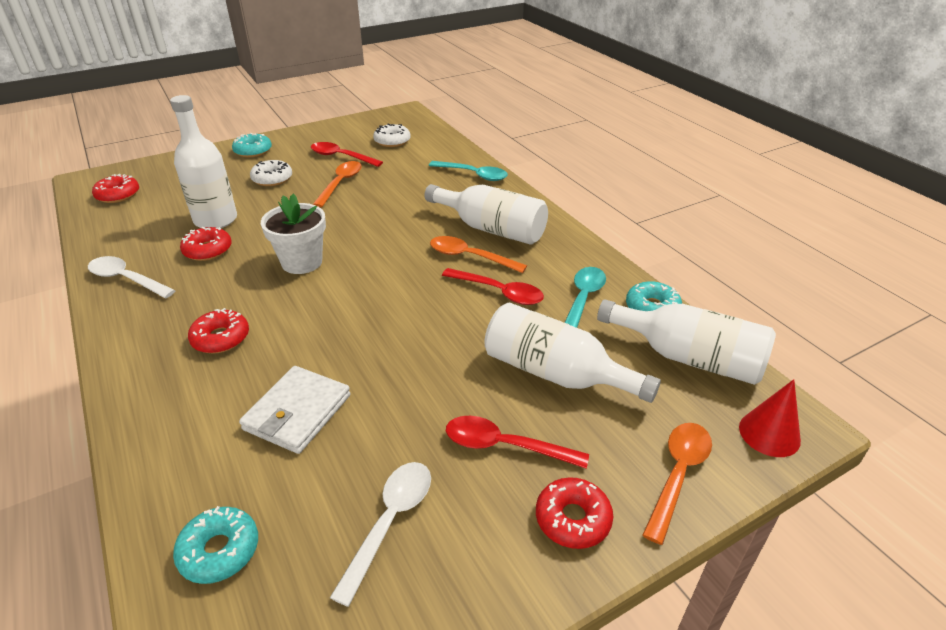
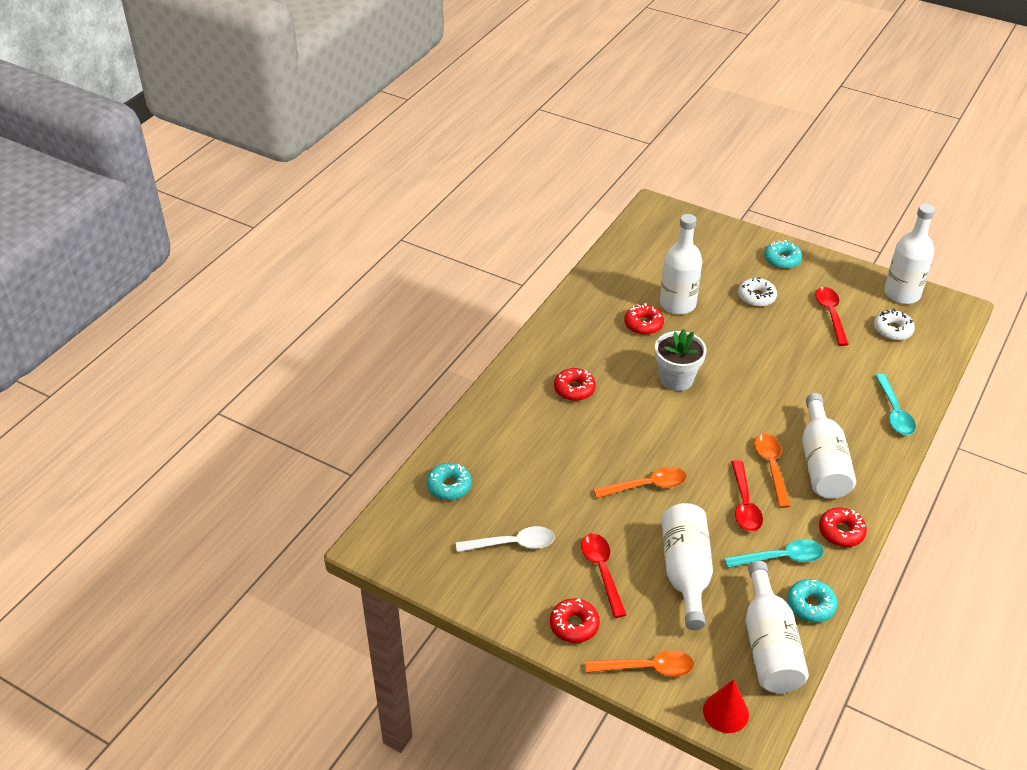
camera: 60 degrees right, 5 degrees up
white spoon [88,256,176,298] -> none
red donut [92,174,139,203] -> red donut moved to [819,507,867,547]
white wallet [239,366,351,454] -> none
orange spoon [313,161,362,207] -> orange spoon moved to [593,467,686,498]
none -> white bottle [884,204,935,304]

